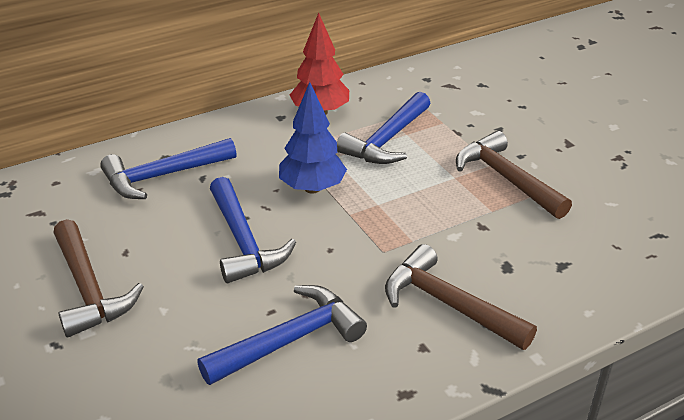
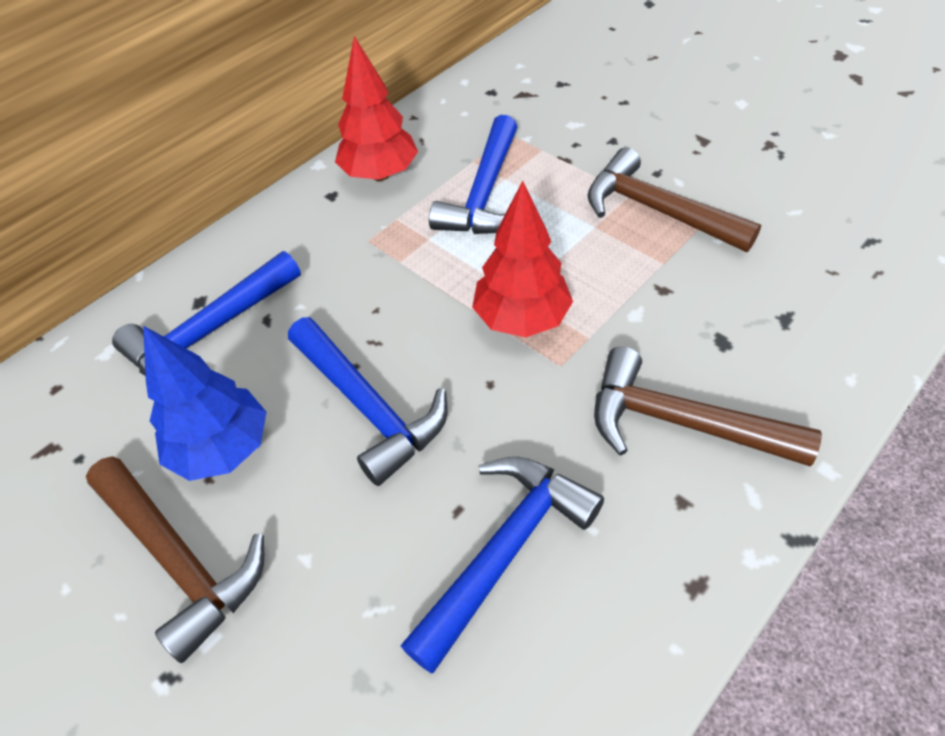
camera: 15 degrees left, 15 degrees up
blue tree [279,82,347,193] -> blue tree moved to [143,326,266,481]
none -> red tree [472,180,573,337]

